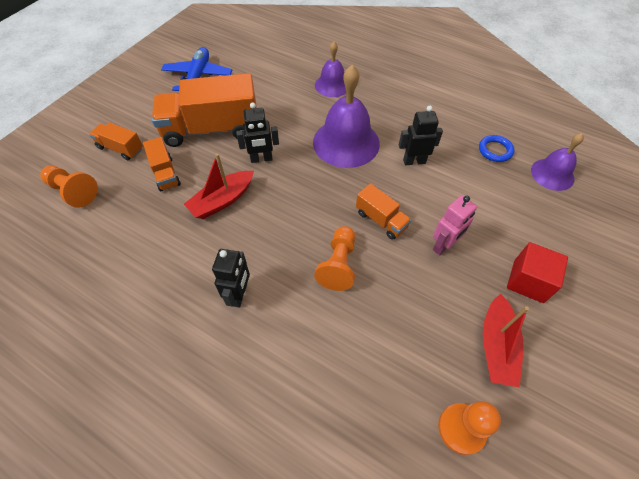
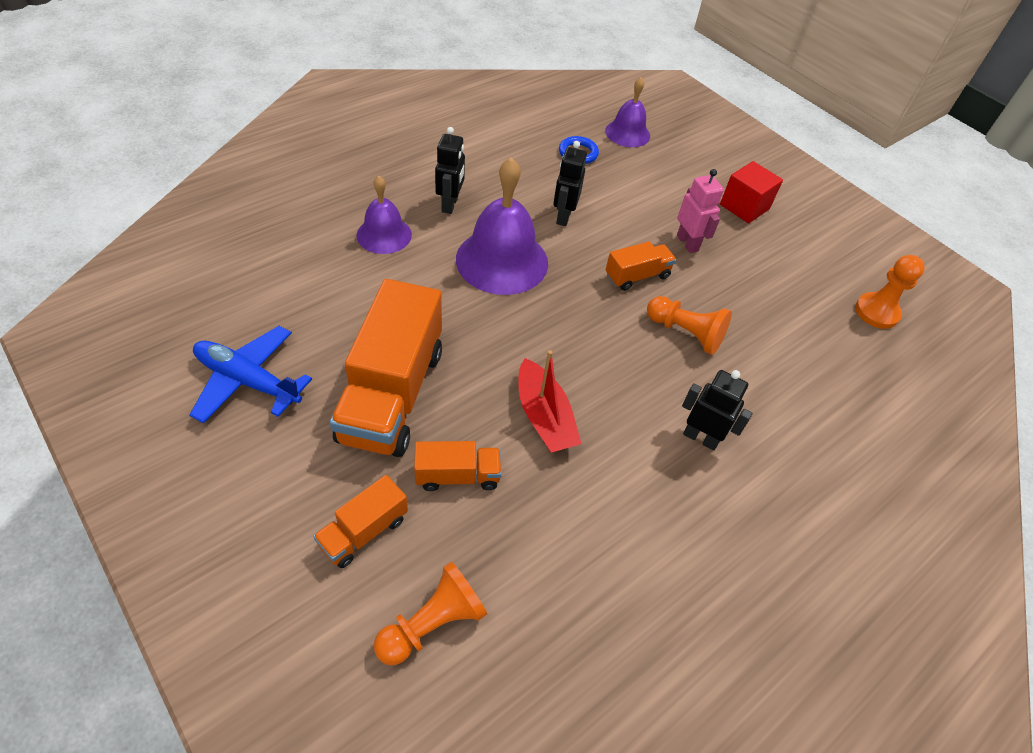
camera: 75 degrees left, 5 degrees down
black robot [236,102,279,163] -> black robot moved to [435,127,465,214]
red boat [483,294,529,388] -> none

